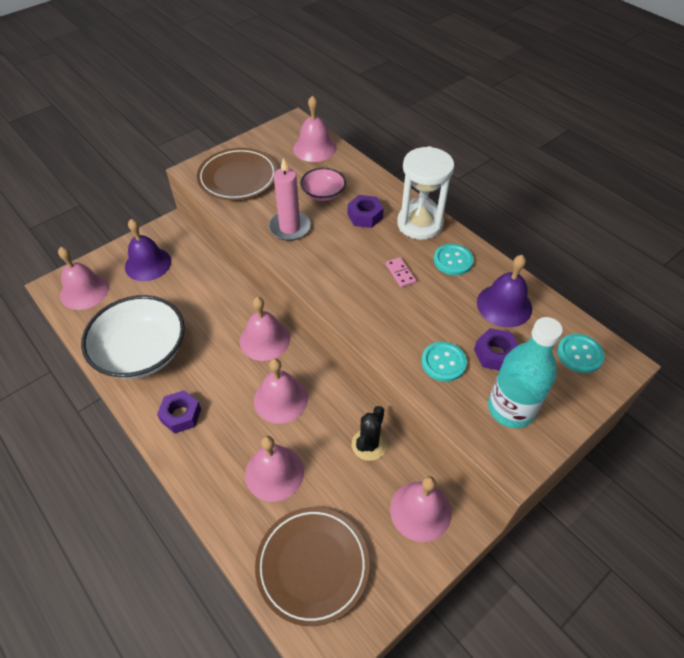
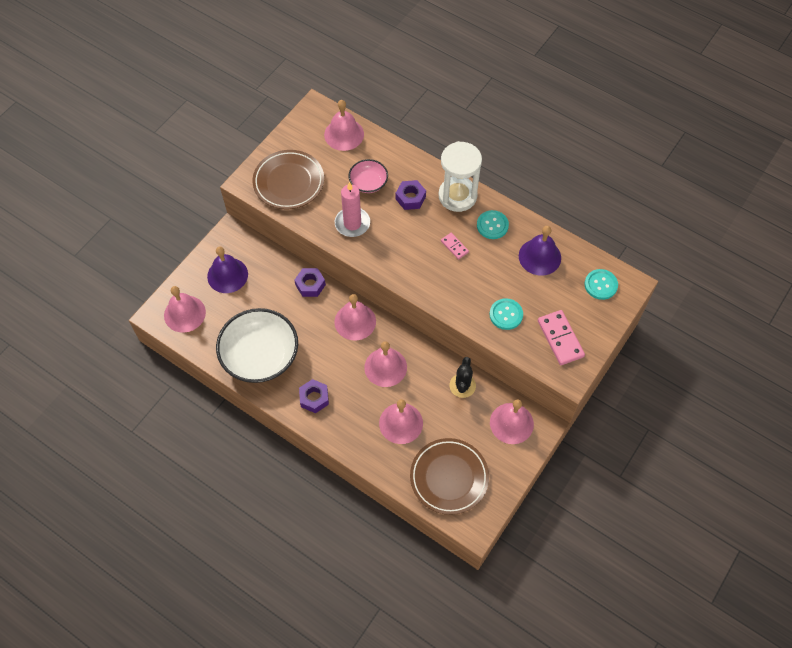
camera: 15 degrees left, 10 degrees up
purple nut [474,328,518,371] -> purple nut moved to [295,268,326,297]
turquoise bottle [488,317,563,428] -> pink domino [538,310,585,365]

